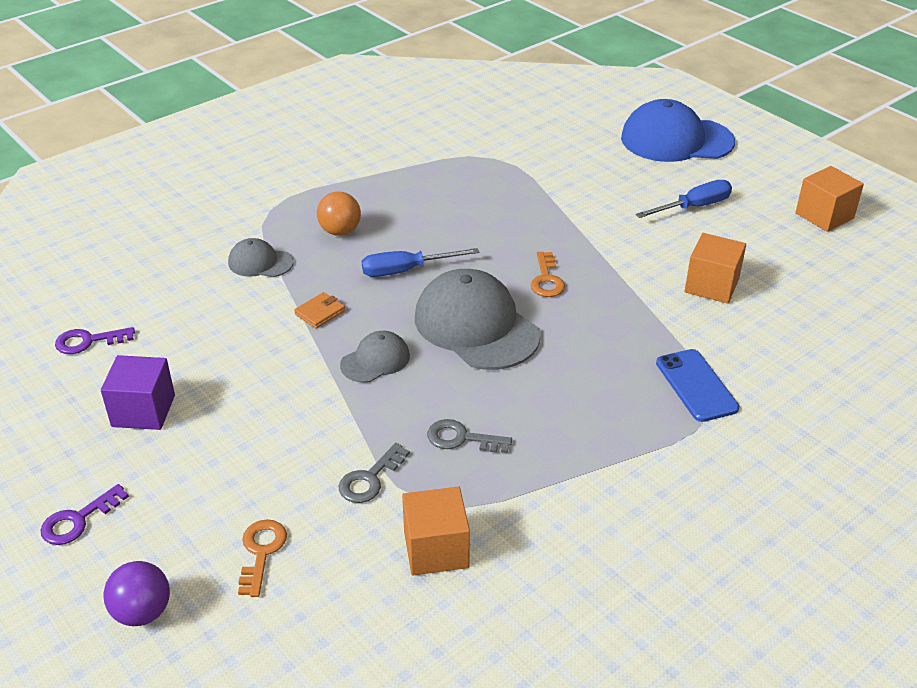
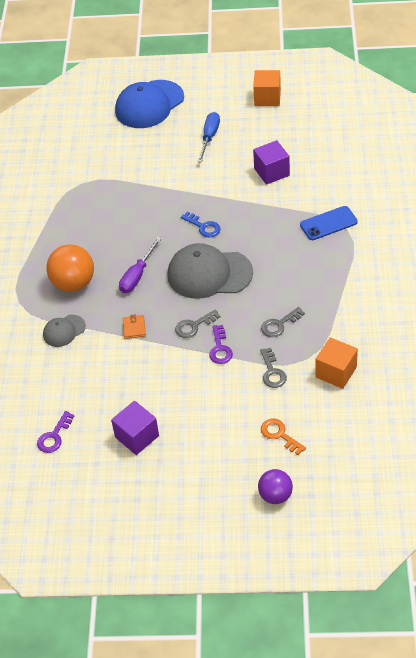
camera: 45 degrees left, 10 degrees up
purple key [41,484,129,545] -> purple key moved to [209,325,233,364]
orange ball [317,191,361,236] -> orange ball [46,244,94,292], size x1.58
grey cap [340,331,410,383] -> grey key [175,309,220,338]
blue screwdriver [362,248,479,277] -> purple screwdriver [119,237,162,293]
orange key [531,252,565,297] -> blue key [181,212,220,237]
blue phone [656,349,739,422] -> blue phone turned 45 degrees counterclockwise [300,206,358,240]
orange cube [685,233,746,304] -> purple cube [253,140,290,185]

